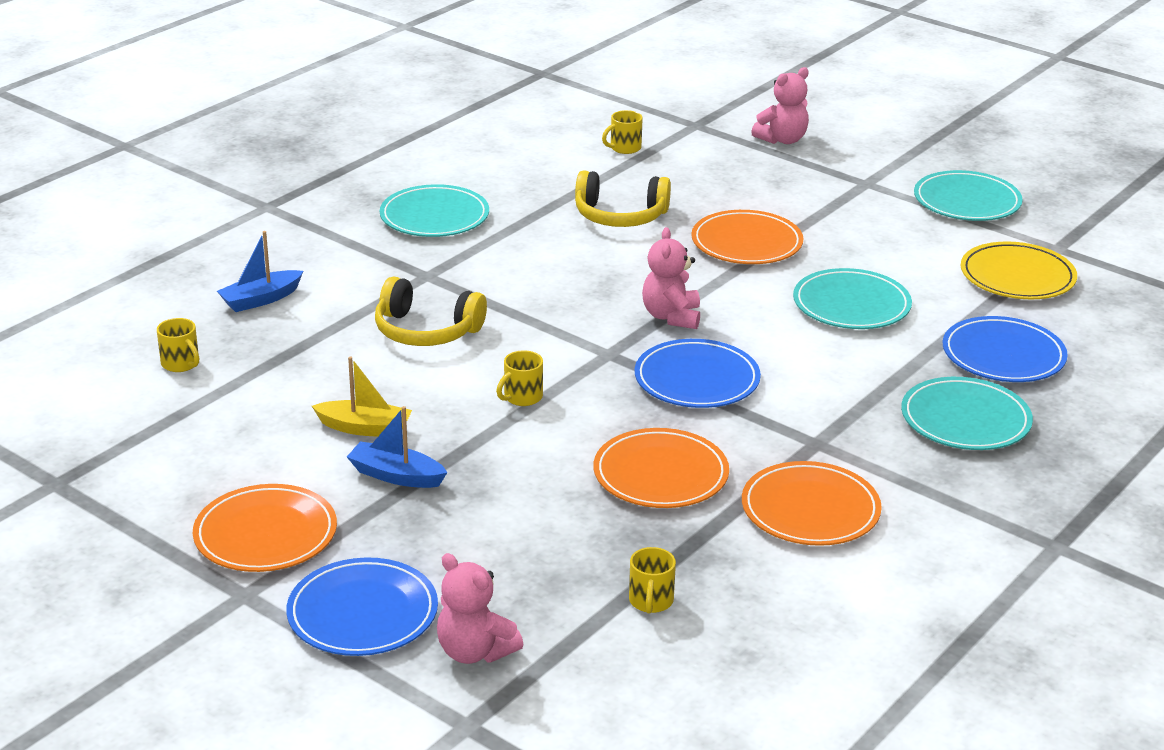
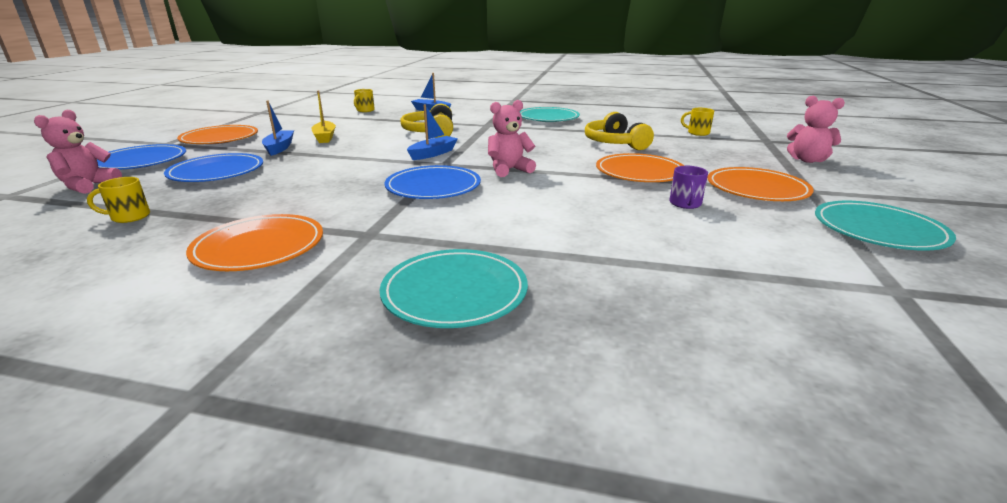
camera: 65 degrees right, 5 degrees down
yellow mug [496,351,543,406] -> none
orange plate [593,428,729,508] -> orange plate moved to [708,167,814,201]
turquoise plate [793,268,912,329] -> none
blue plate [943,316,1068,382] -> blue plate moved to [164,153,263,182]
yellow plate [961,241,1077,299] -> none
none -> blue boat [407,104,458,160]
none -> purple mug [670,166,708,209]

